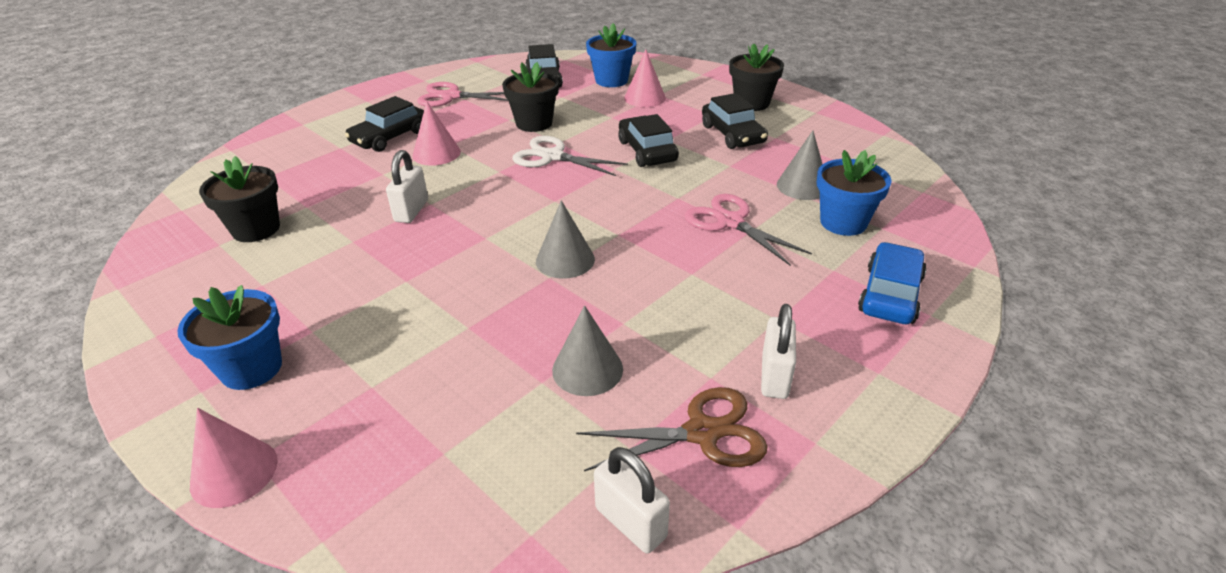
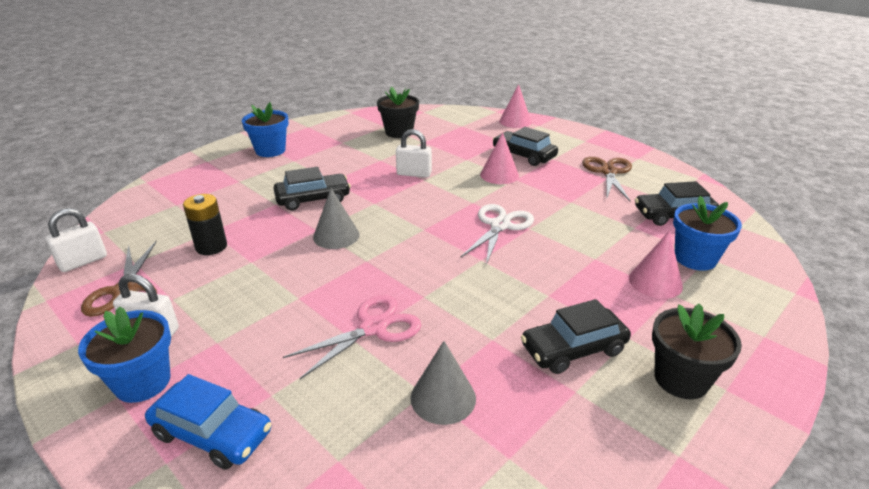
camera: 90 degrees right, 5 degrees down
pink cone [190,408,278,508] -> pink cone moved to [499,84,532,128]
pink scissors [417,82,508,107] -> brown scissors [582,157,632,202]
black flower pot [502,62,559,132] -> none
grey cone [552,306,623,396] -> black battery [183,194,227,255]
black car [618,114,679,167] -> black car moved to [273,167,351,211]
blue flower pot [817,150,892,236] -> blue flower pot moved to [78,307,171,403]

